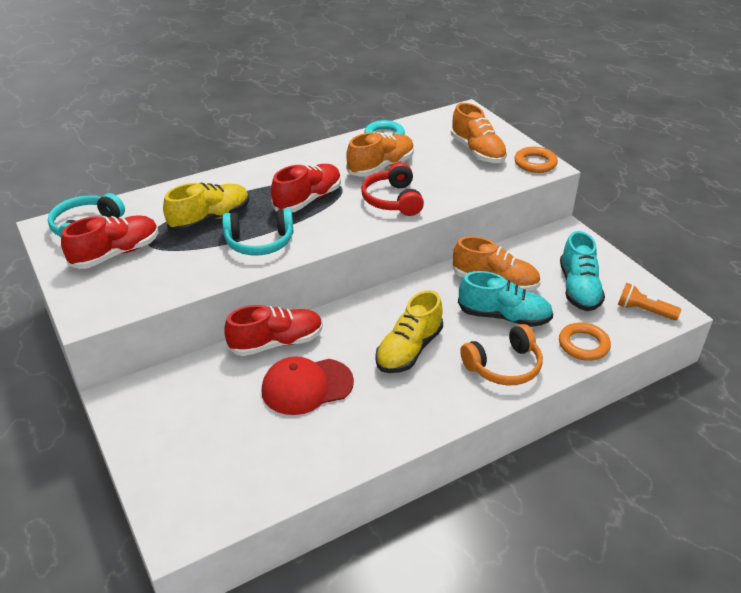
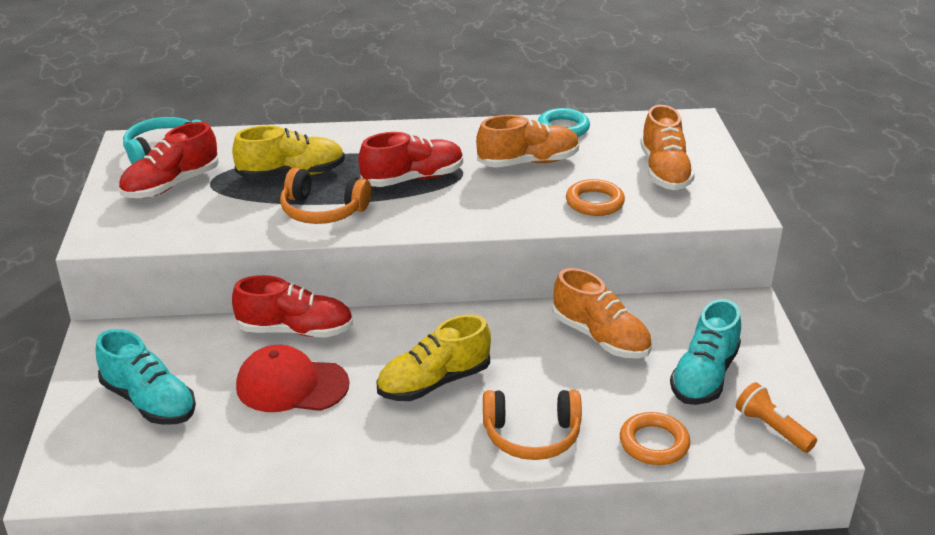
camera: 25 degrees right, 5 degrees down
red shoe [61,216,158,269] -> red shoe turned 150 degrees clockwise [119,122,219,198]
turquoise headphones [222,208,293,255] -> orange headphones [280,167,371,224]
red headphones [361,162,424,216] -> none
turquoise shoe [458,271,553,327] -> turquoise shoe moved to [96,329,196,425]
orange ring [515,147,558,173] -> orange ring moved to [566,179,625,216]

